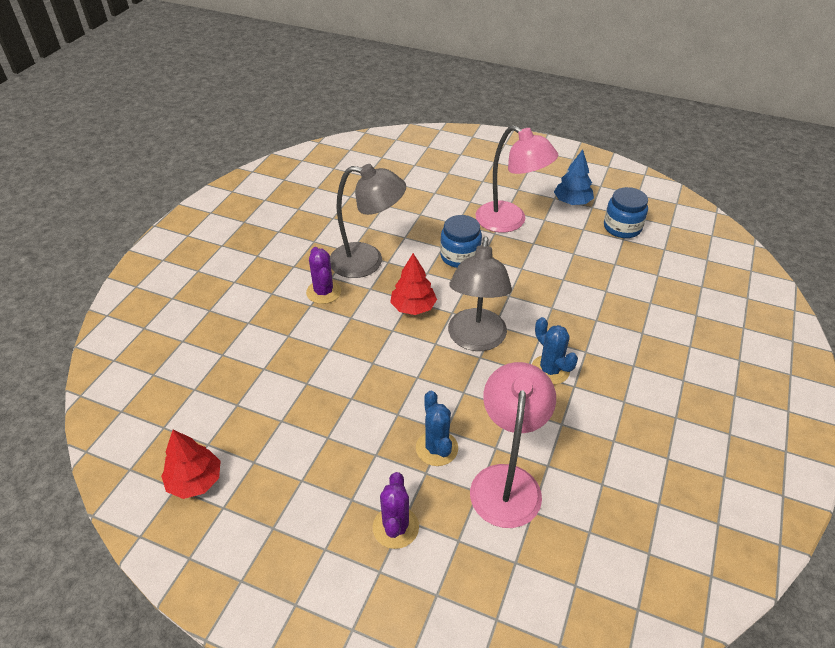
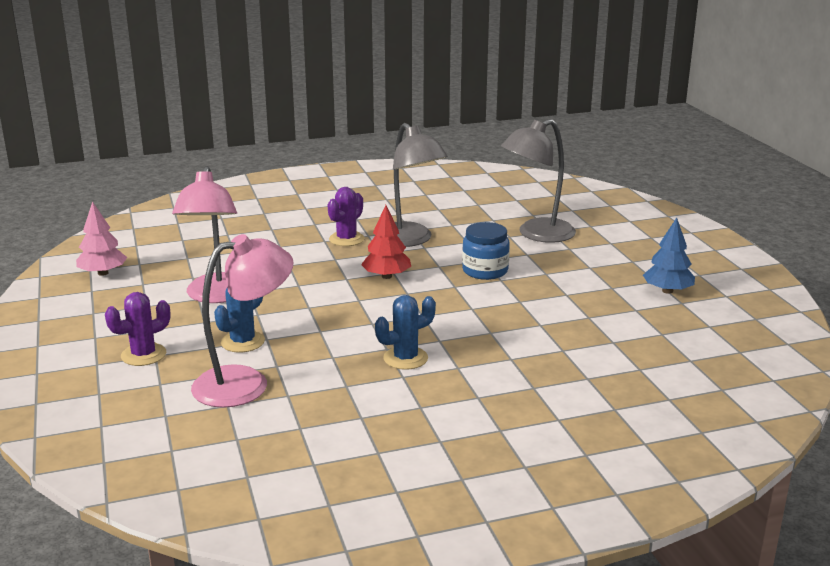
camera: 50 degrees right, 20 degrees down
red tree [161,430,221,499] -> pink tree [76,201,127,276]
grey lamp [448,236,512,351] -> grey lamp moved to [501,119,576,243]
pink lamp [476,125,558,233] -> pink lamp moved to [172,166,237,303]
blue cactus [532,317,578,385] -> blue cactus turned 45 degrees clockwise [375,295,436,370]
blue jar [604,187,648,238] -> none

